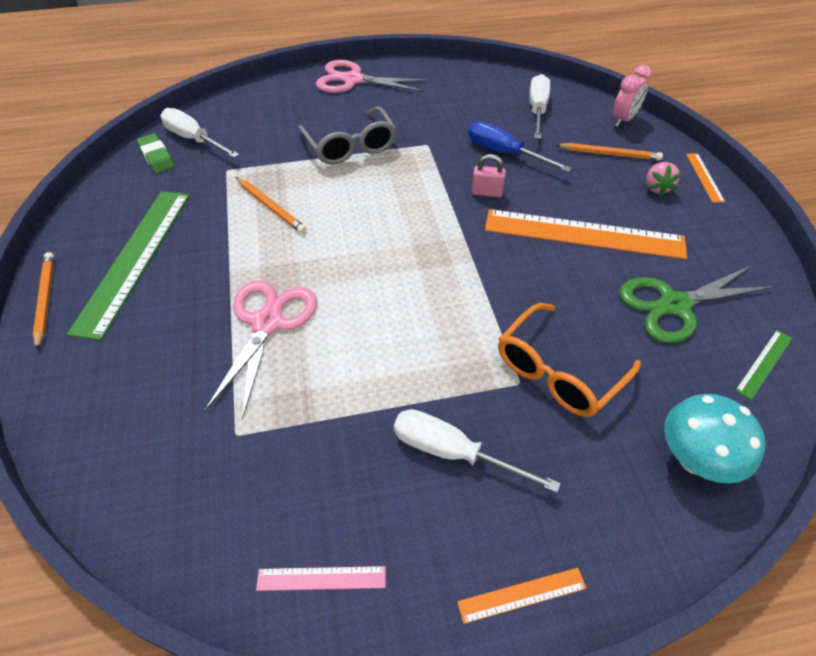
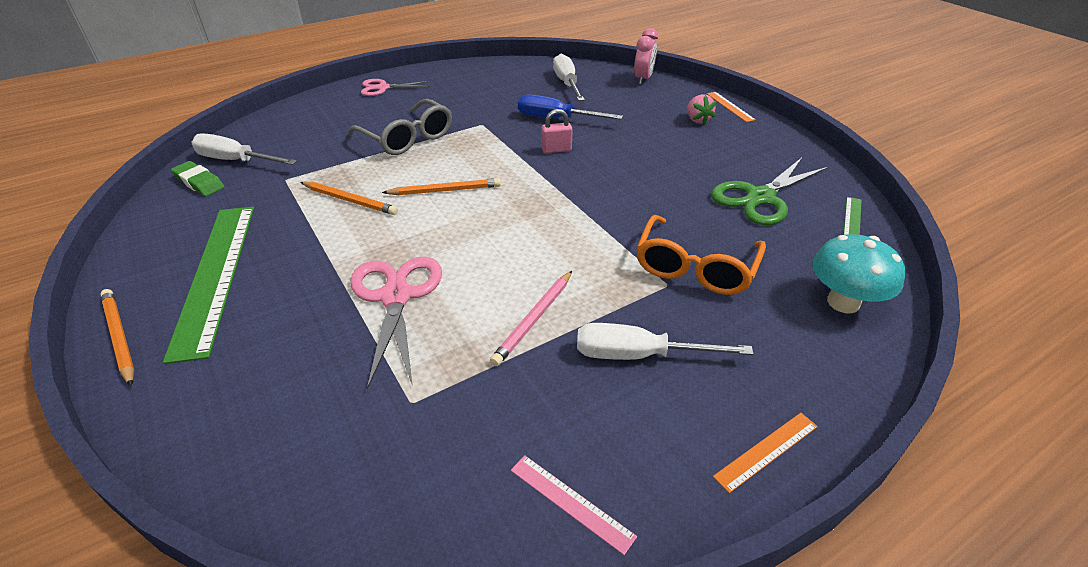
camera: 20 degrees left, 10 degrees down
pink ruler [256,566,386,591] -> pink ruler turned 60 degrees clockwise [511,455,637,555]
pink scissors [316,60,428,93] -> pink scissors [361,79,430,96], size x0.63
orange ruler [485,209,687,259] -> none
orange pencil [556,143,663,161] -> orange pencil moved to [382,178,501,195]
none -> pink pencil [490,271,572,366]

